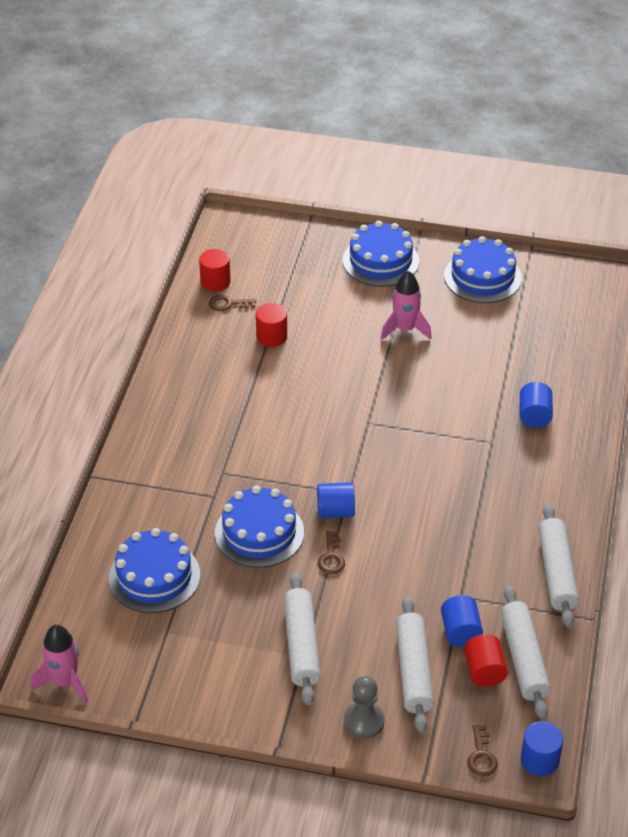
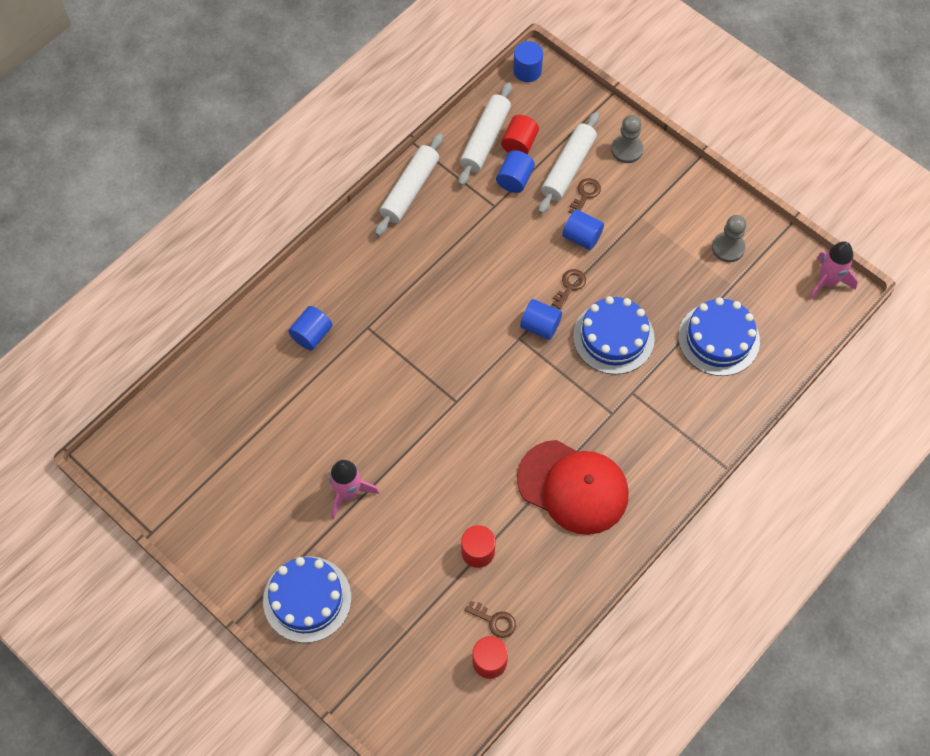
camera: 150 degrees left, 20 degrees up
white rolling pin [284,572,320,705] -> none
blue cake [444,236,522,303] -> none
brown key [467,724,498,777] -> brown key moved to [569,178,601,213]
none -> red cap [517,440,629,535]
none -> blue cylinder [562,209,604,250]
none -> grey pawn [712,215,746,262]

